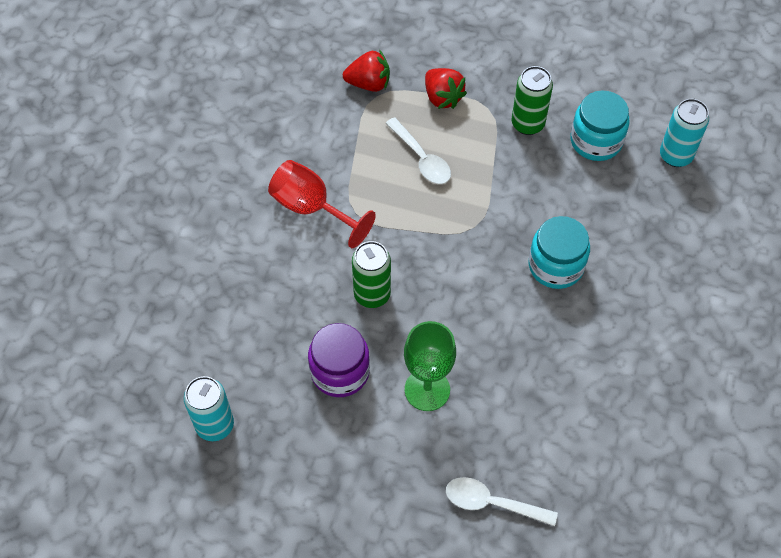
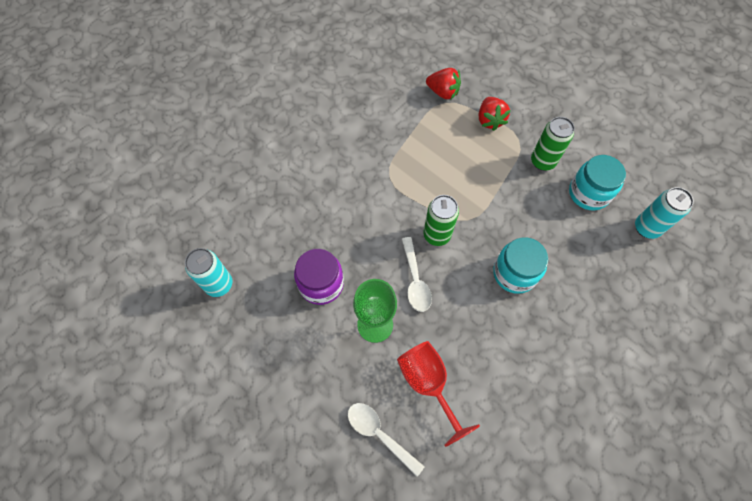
camera: 25 degrees right, 5 degrees up
red goblet [268,160,376,248] -> red goblet moved to [397,341,480,447]
green can [352,241,391,308] -> green can moved to [423,195,459,246]
white spoon [385,117,451,184] -> white spoon moved to [402,237,432,312]

